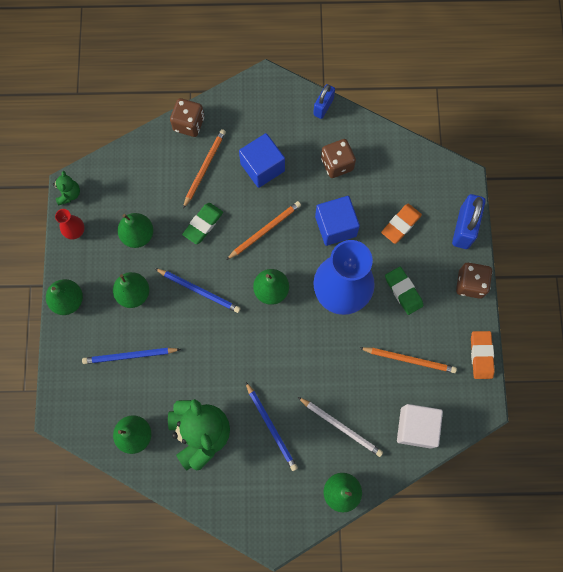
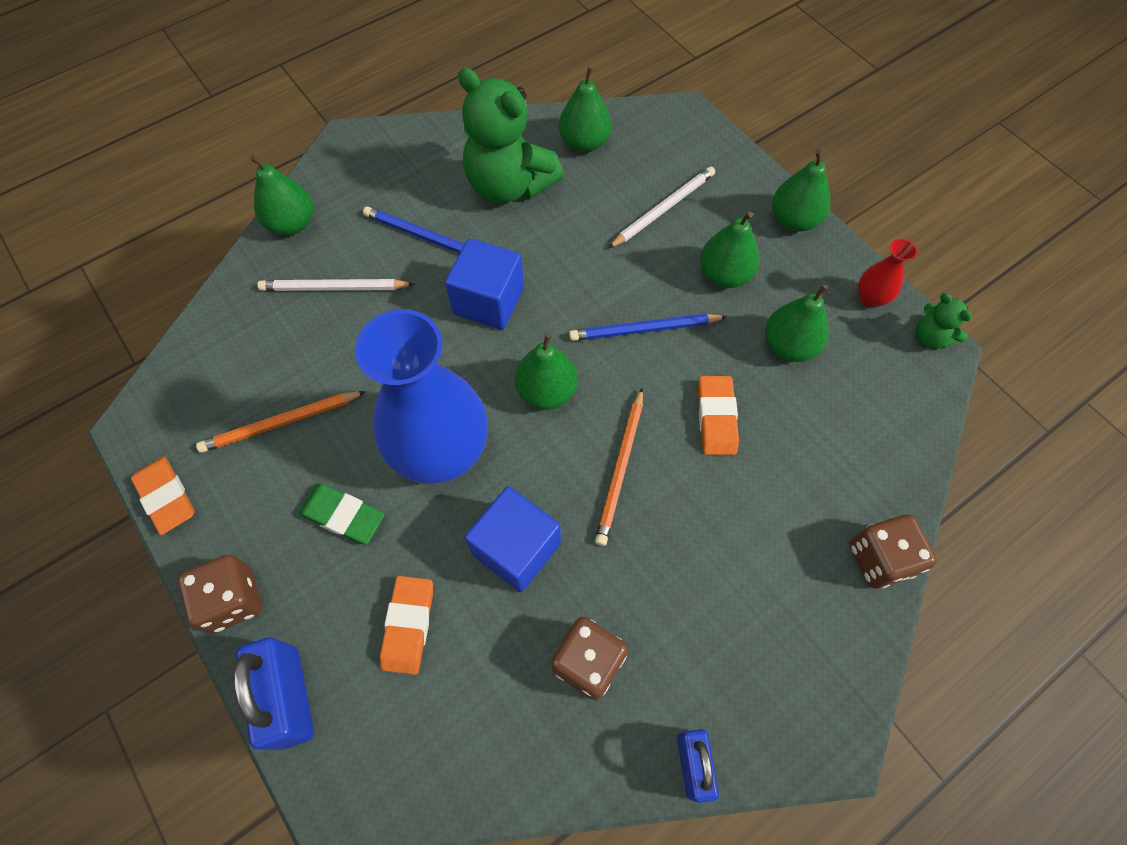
camera: 145 degrees right, 10 degrees down
blue pencil [82,348,181,364] -> white pencil [608,167,715,248]
green eraser [182,203,223,244] -> orange eraser [698,376,739,455]
orange pencil [183,129,226,209] -> none
blue cube [239,133,285,188] -> blue cube moved to [445,238,524,330]
white cube [397,404,443,449] -> none

